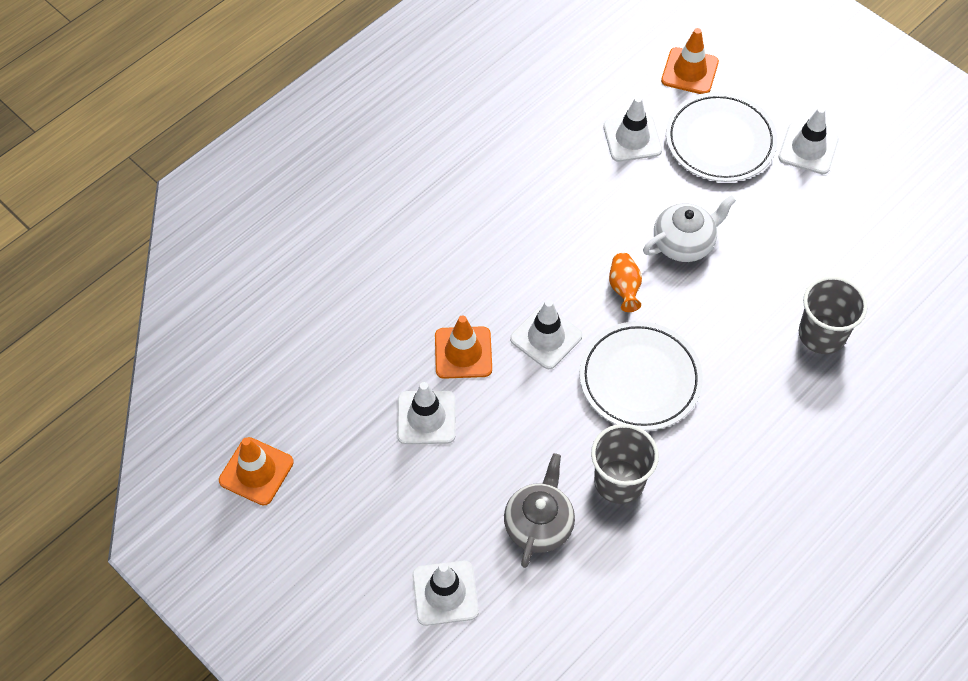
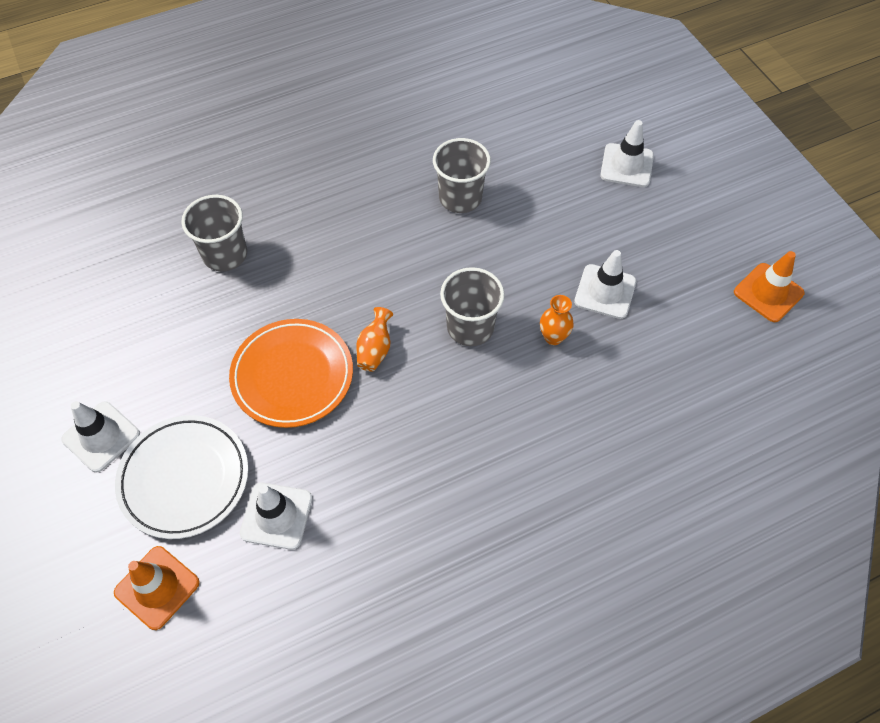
camera: 160 degrees left, 0 degrees up
orange traffic cone [435,315,492,379] -> orange vase [540,295,574,345]
grey teapot [504,453,575,568] -> none
white traffic cone [510,300,582,369] -> grey cup [440,267,505,346]
white plate [579,321,703,431] -> none
white teapot [643,195,736,262] -> orange plate [229,319,353,428]

